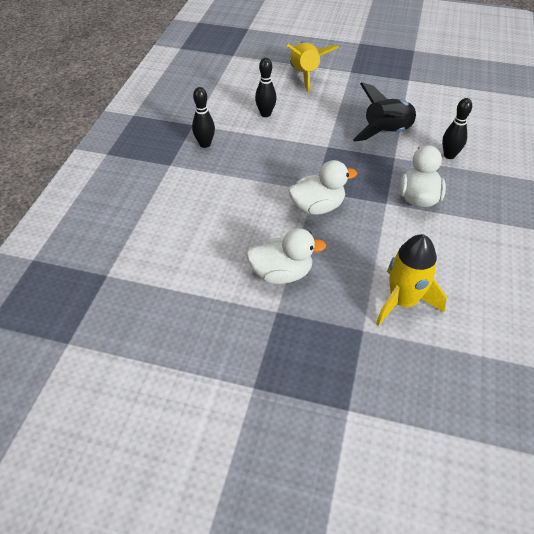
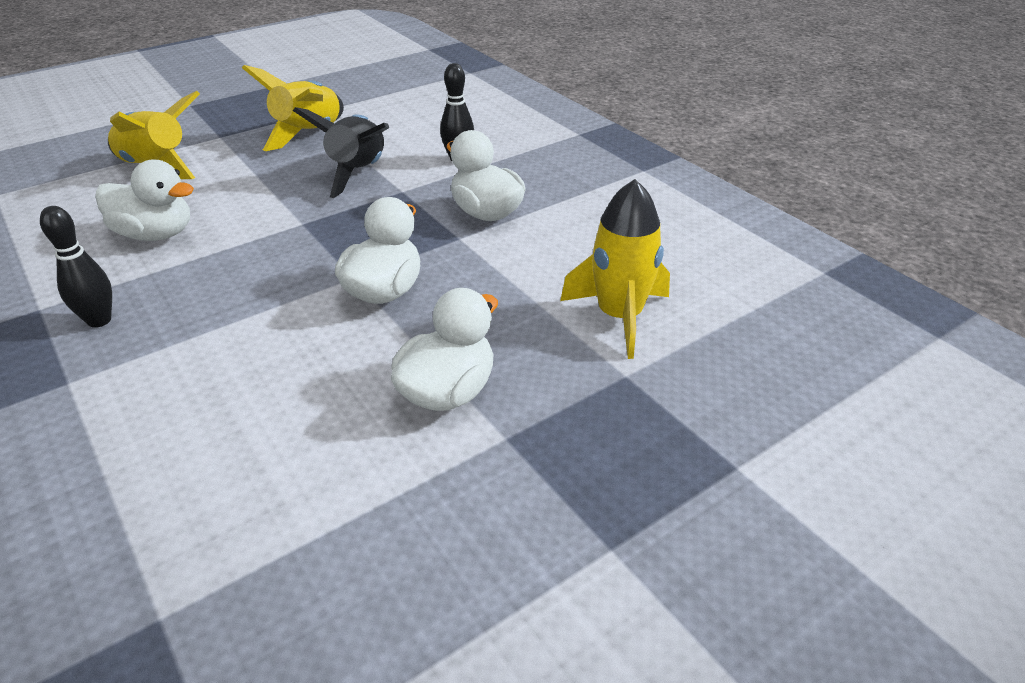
camera: 50 degrees left, 10 degrees down
black bowling pin [255,58,277,117] -> white duck [95,160,194,241]
none -> yellow rocket [242,65,344,151]

